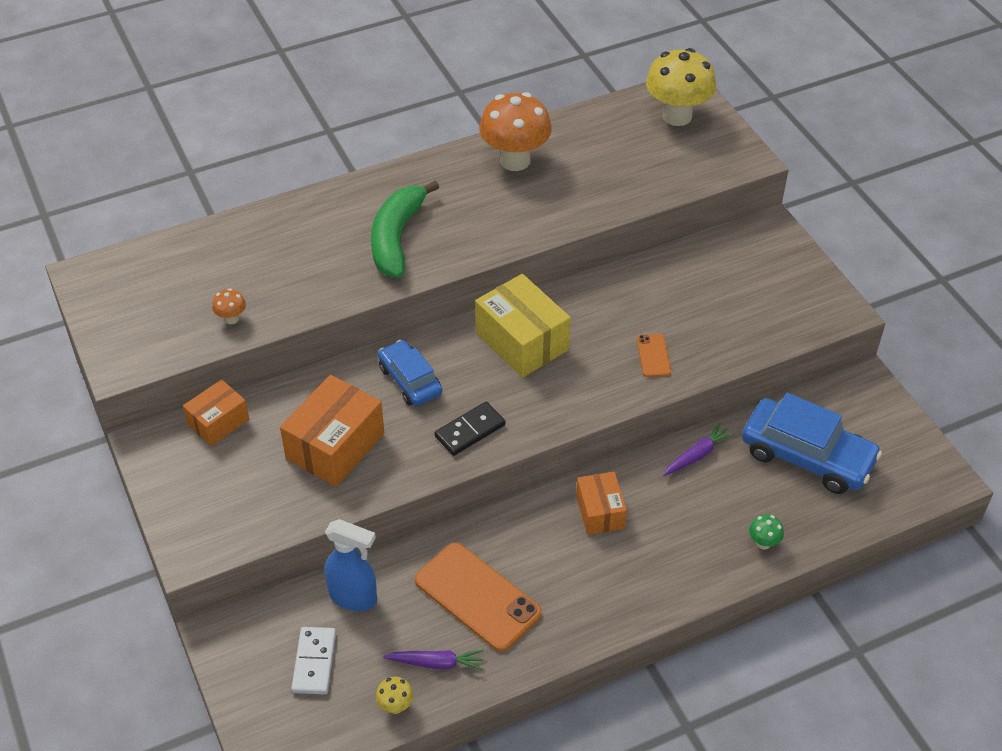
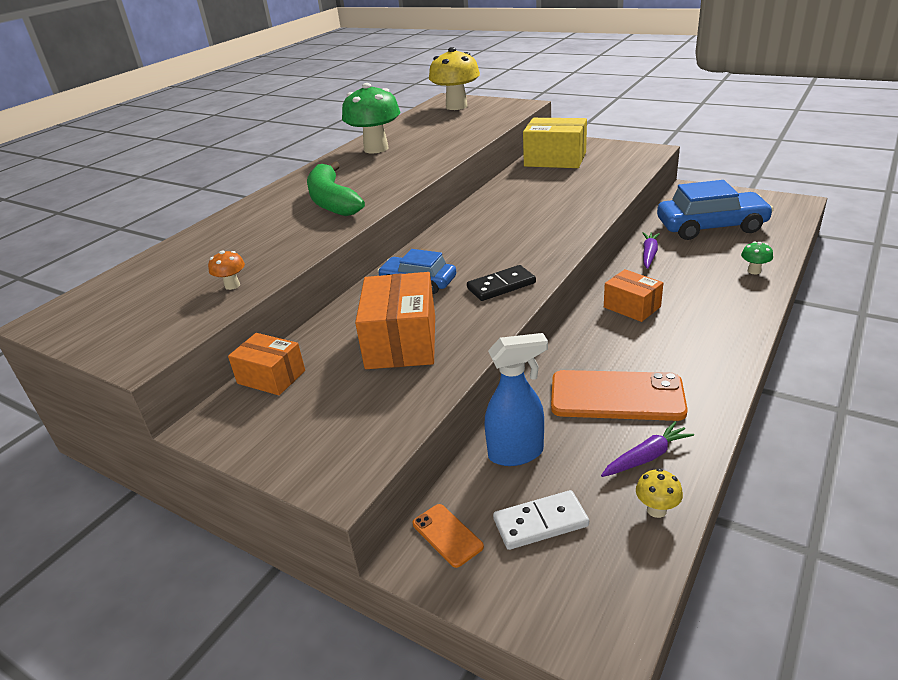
camera: 30 degrees left, 15 degrees down
orange box [183,379,249,446] -> orange box turned 75 degrees counterclockwise [228,333,305,395]
white domino [291,627,336,695] -> white domino turned 75 degrees counterclockwise [493,490,589,550]
black domino [434,402,505,456] -> black domino turned 45 degrees clockwise [467,265,536,301]
yellow box [475,274,571,378] -> yellow box moved to [523,118,587,168]
orange mushroom [479,92,552,171] -> green mushroom [342,83,400,153]
orange phone [637,334,671,377] -> orange phone moved to [413,504,484,568]

